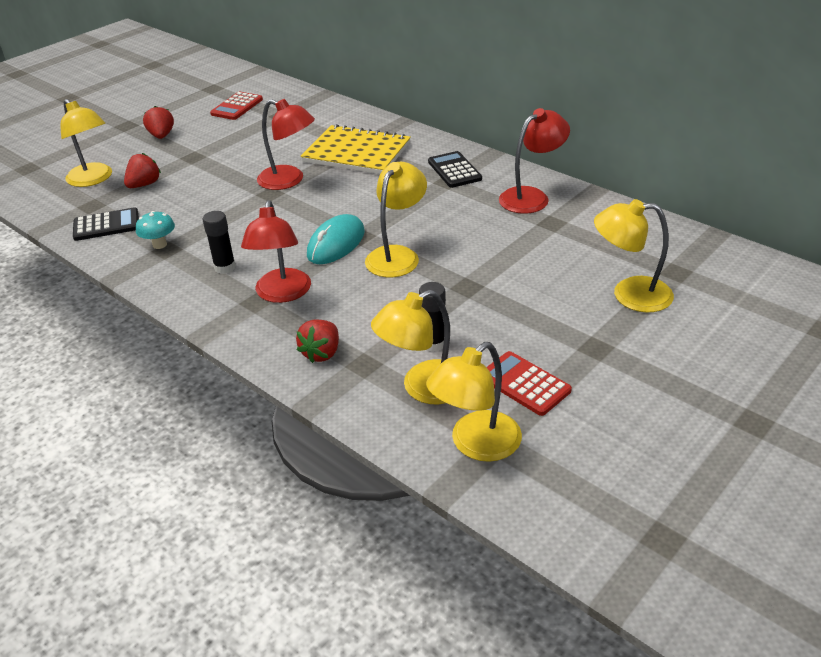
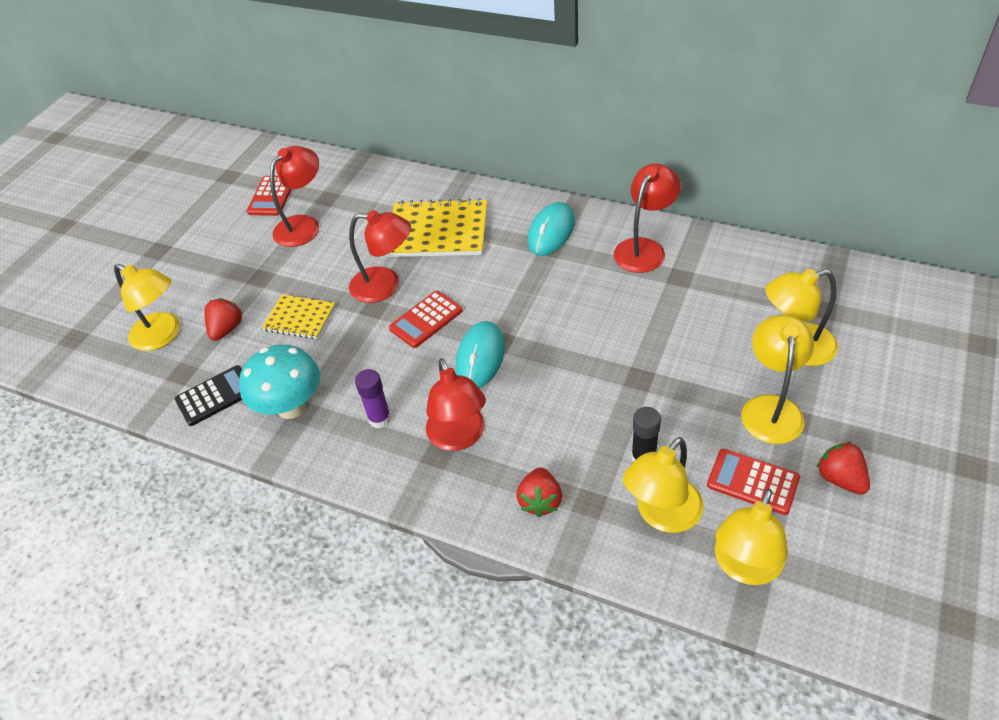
camera: 15 degrees left, 10 degrees up
turquoise mushroom [136,211,175,249] -> turquoise mushroom [239,345,320,419], size x1.85
red strawberry [143,106,174,139] -> red strawberry moved to [816,442,870,495]
black glue stick [203,211,236,274] -> purple glue stick [355,369,391,428]
yellow lamp [365,162,427,277] -> yellow lamp moved to [741,314,814,444]
black calculator [428,151,482,188] -> turquoise mouse [528,202,575,256]
none -> yellow notebook [262,295,335,339]
none -> red lamp [270,146,319,247]
none -> red calculator [389,291,462,348]

